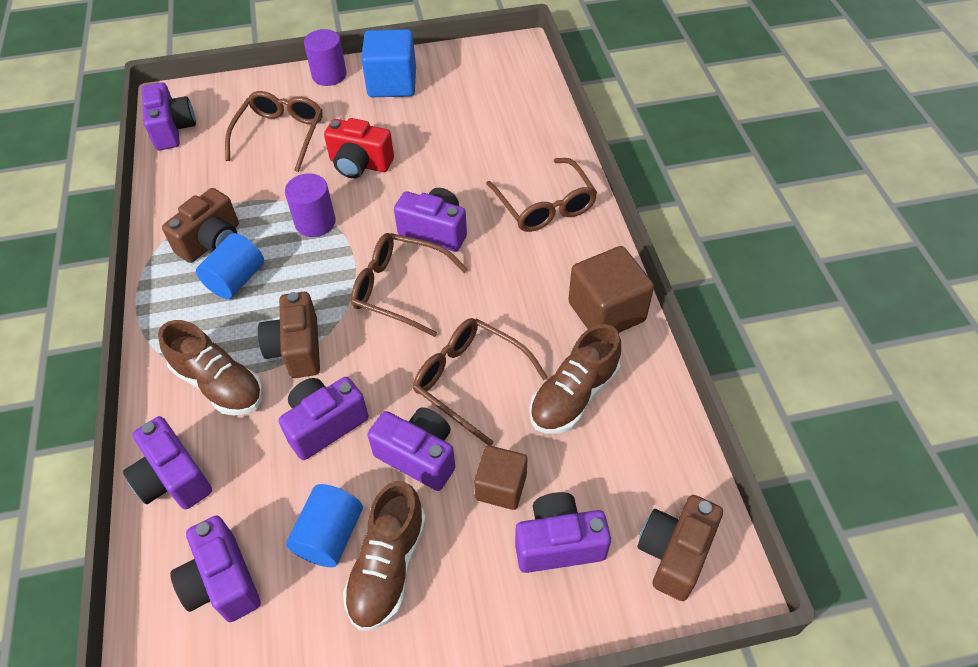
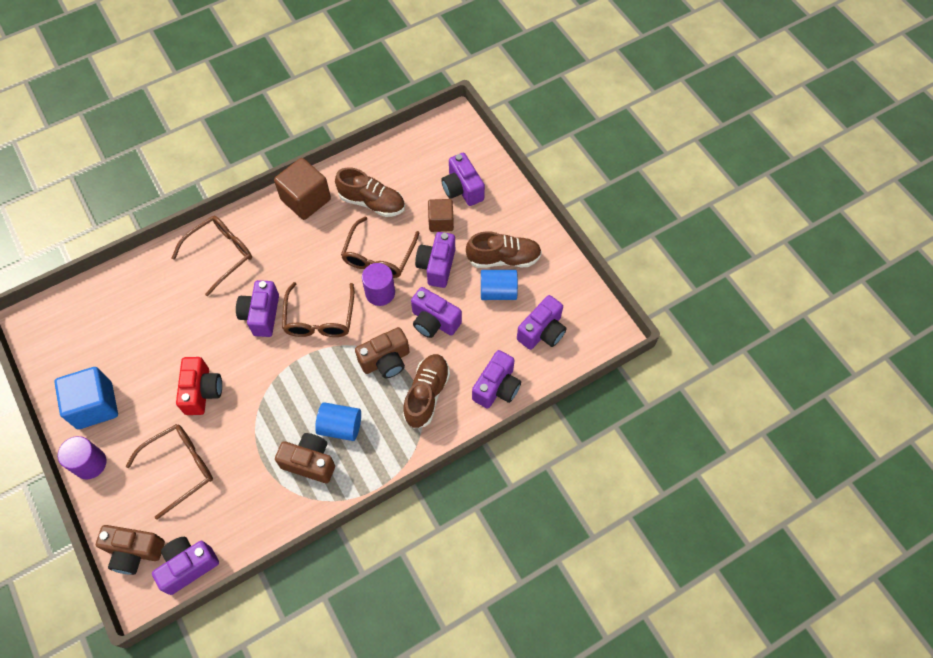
camera: 110 degrees left, 10 degrees up
brown glasses [225,91,323,172] -> brown glasses turned 150 degrees clockwise [126,424,213,520]
purple cylinder [285,173,336,237] -> purple cylinder moved to [362,263,395,306]
brown camera [637,495,723,601] -> brown camera moved to [96,525,165,575]

